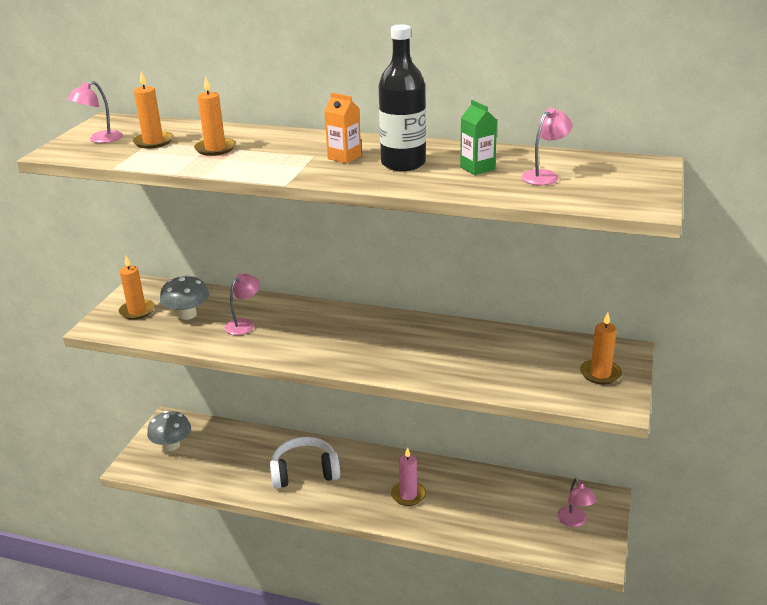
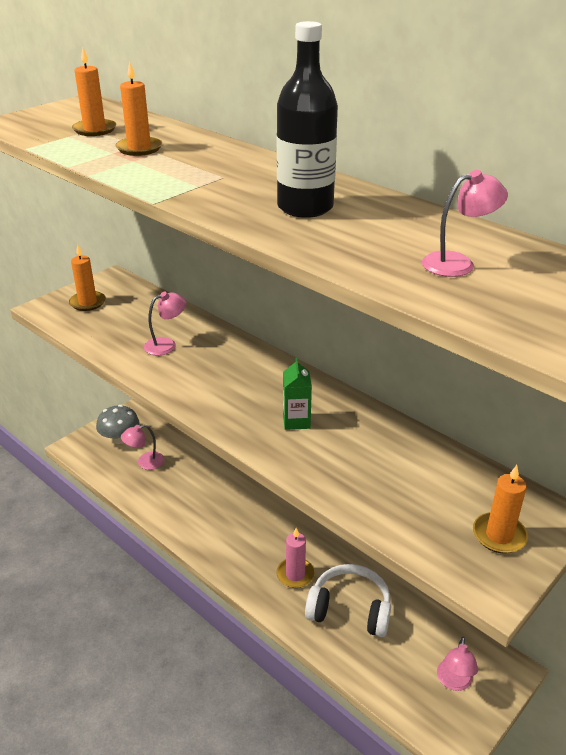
camera: 25 degrees right, 5 degrees up
pink lamp [67,81,123,143] -> pink lamp moved to [121,425,164,470]
grey mushroom [160,275,209,320] -> none
white headphones [270,437,340,489] -> white headphones moved to [305,564,391,637]
orange carton [324,92,361,164] -> none
green carton [460,100,497,175] -> green carton moved to [283,358,312,430]

